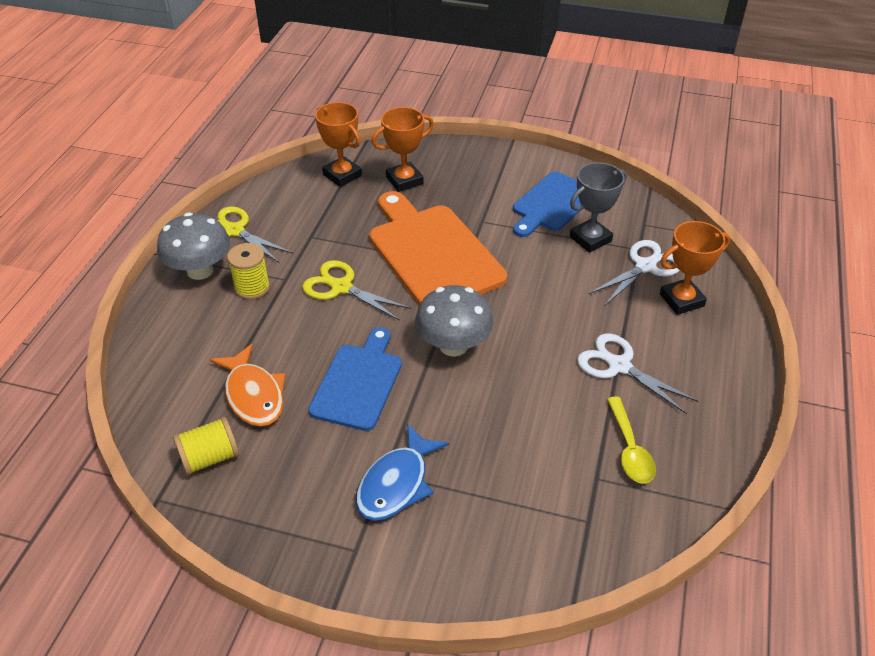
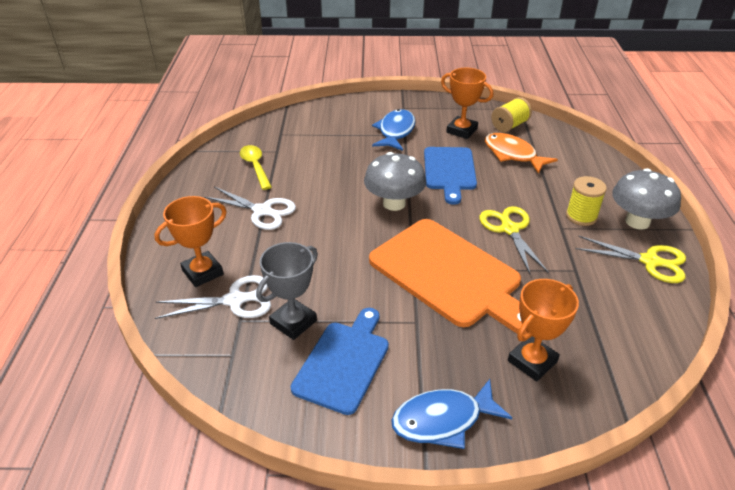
camera: 165 degrees right, 5 degrees down
yellow scissors [302,260,411,321] -> yellow scissors turned 120 degrees counterclockwise [479,206,549,274]
orange trophy [315,102,362,187] -> orange trophy moved to [441,68,493,139]
white scissors [589,240,680,306] -> white scissors turned 135 degrees counterclockwise [155,275,271,319]
none -> blue fish [391,379,512,449]

